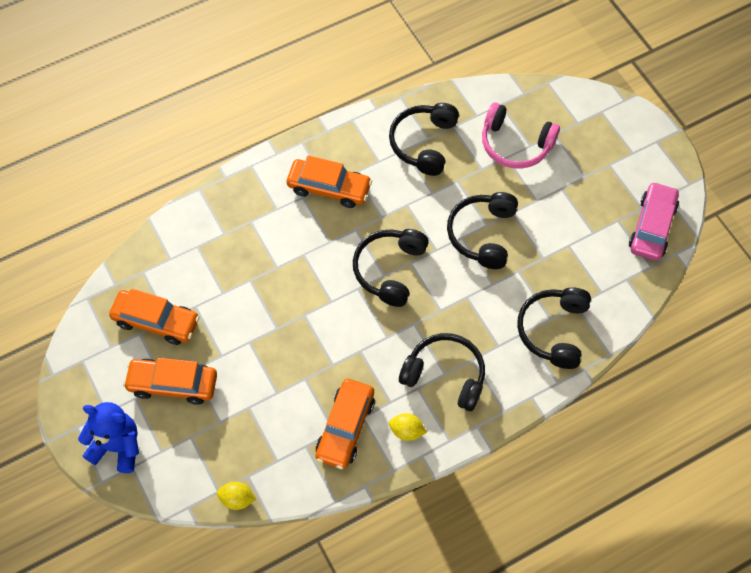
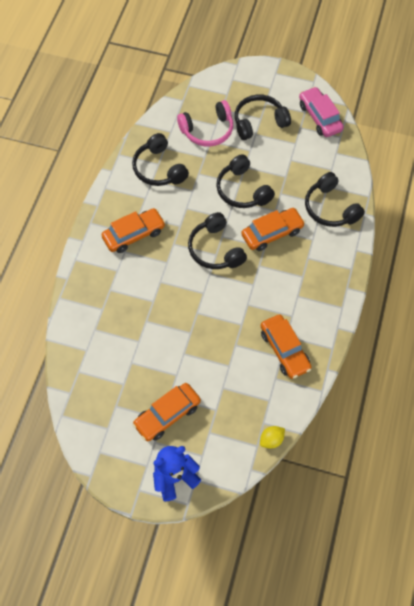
camera: 45 degrees left, 0 degrees up
orange car [109,289,200,345] -> orange car moved to [241,208,305,251]
yellow lemon [389,413,427,441] -> none
black headphones [399,333,485,411] -> black headphones moved to [235,94,291,140]

